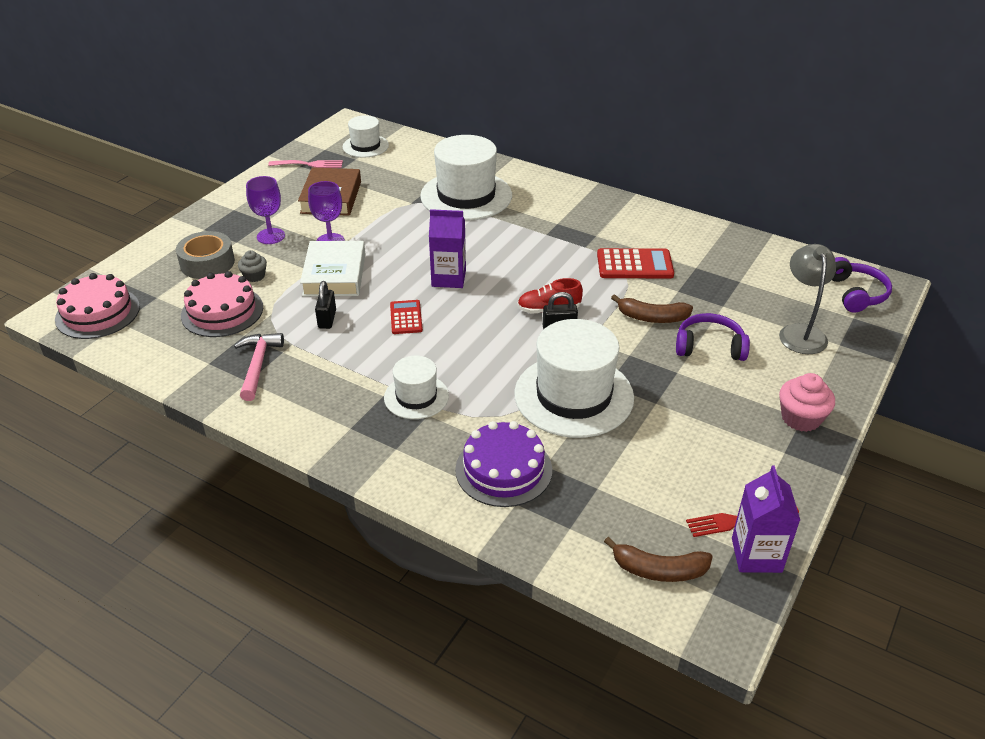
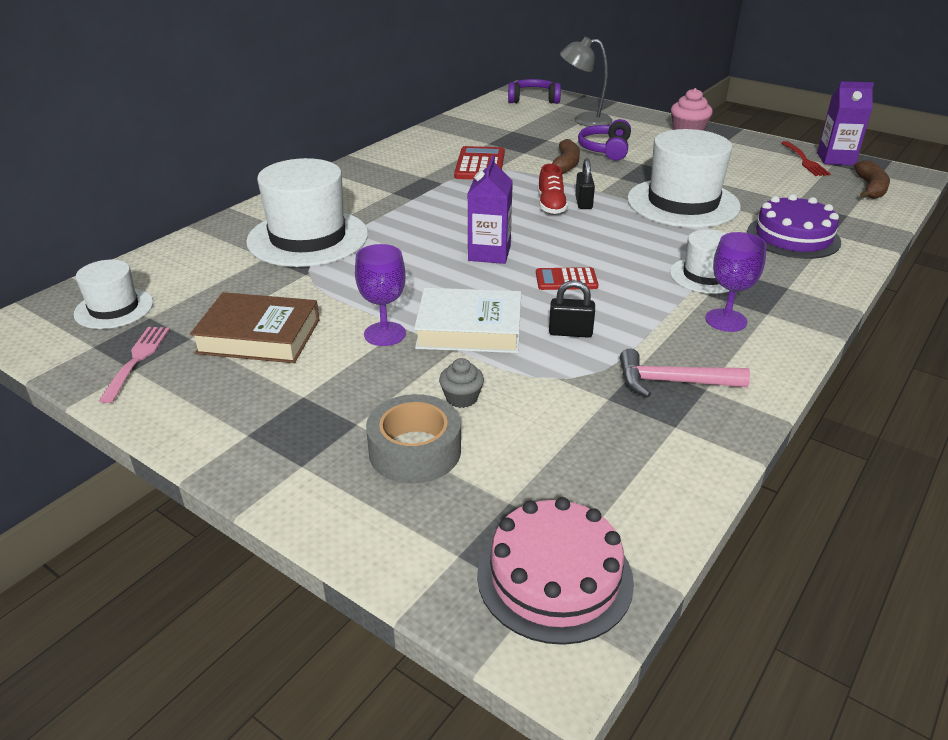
camera: 85 degrees left, 5 degrees down
pink cake [181,271,263,337] -> none
purple goblet [246,176,285,244] -> purple goblet moved to [705,232,767,332]

